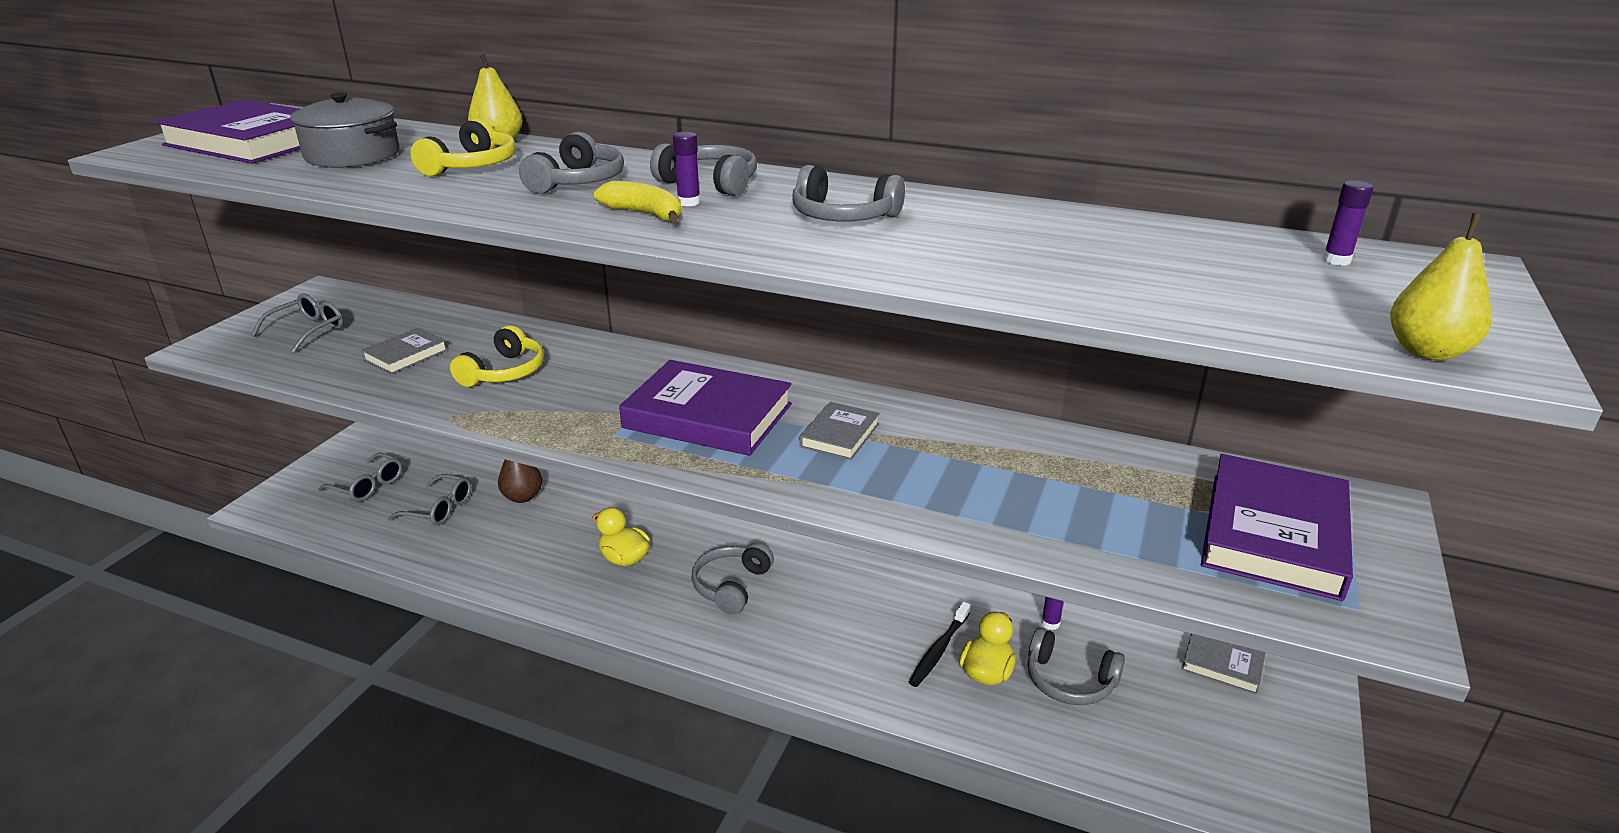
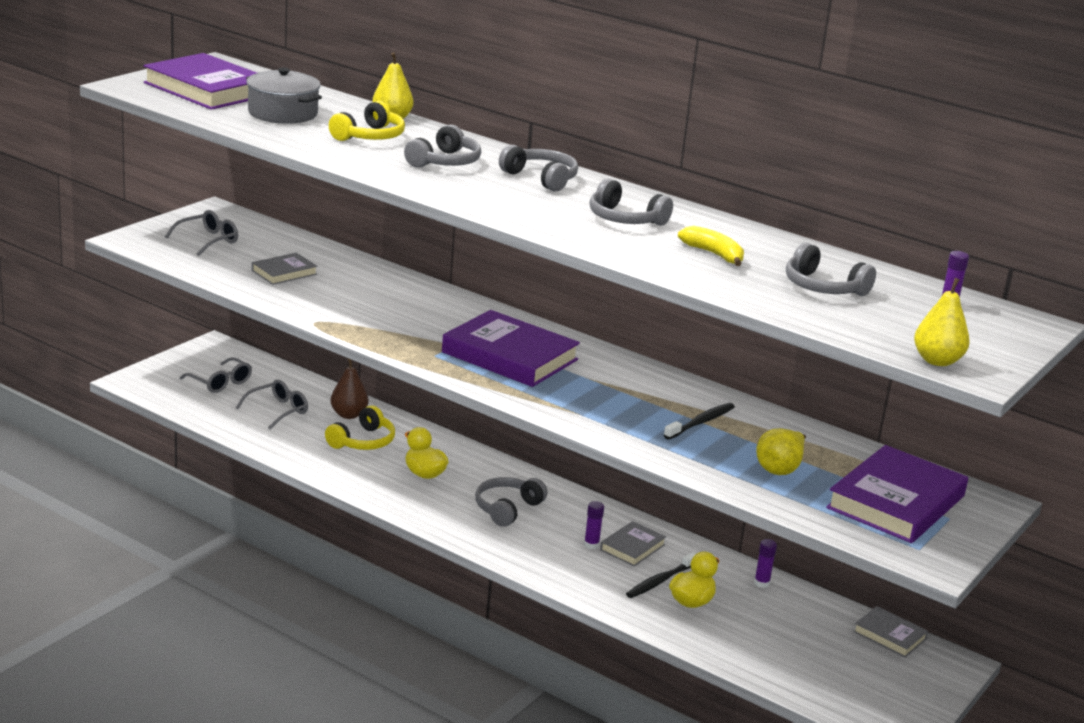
camera: 10 degrees right, 5 degrees down
grey glasses [388,474,471,525] -> grey glasses turned 75 degrees counterclockwise [236,380,308,429]
yellow headphones [450,325,544,387] -> yellow headphones moved to [325,405,395,450]
yellow banana [594,181,681,222] -> yellow banana moved to [678,226,744,266]
purple glue stick [673,131,700,206] -> purple glue stick moved to [584,501,604,549]
grey book [800,402,880,460] -> grey book moved to [600,521,666,566]
grey headphones [1027,628,1125,705] -> grey headphones moved to [786,243,876,296]
none -> black toothbrush [664,403,735,439]
none -> yellow pear [756,428,806,475]

